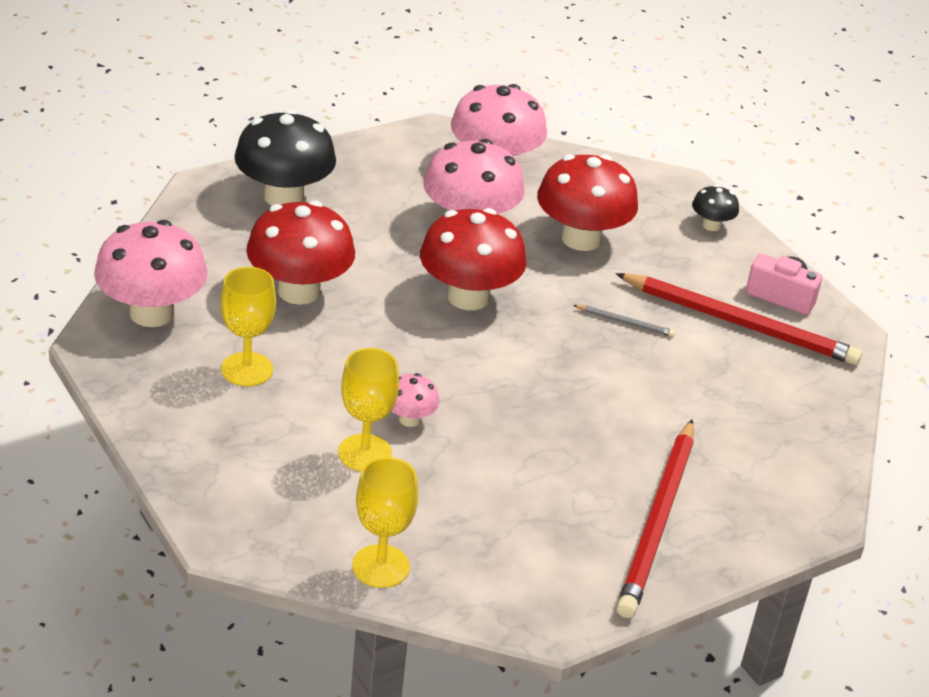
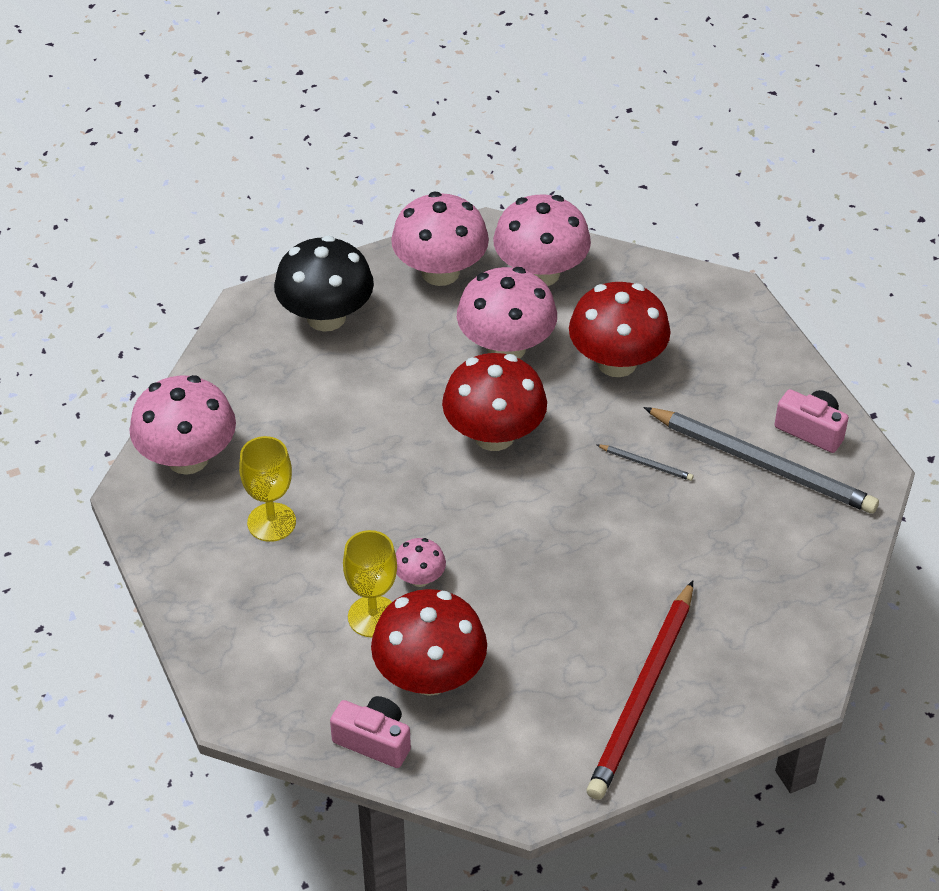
camera: 10 degrees right, 10 degrees up
red mushroom [246,200,355,305] -> red mushroom moved to [371,589,487,696]
yellow goblet [352,457,418,588] -> pink camera [330,696,411,768]
red pencil [616,273,862,365] -> grey pencil [643,407,879,513]
black mushroom [692,185,739,231] -> none
none -> pink mushroom [391,191,489,286]

